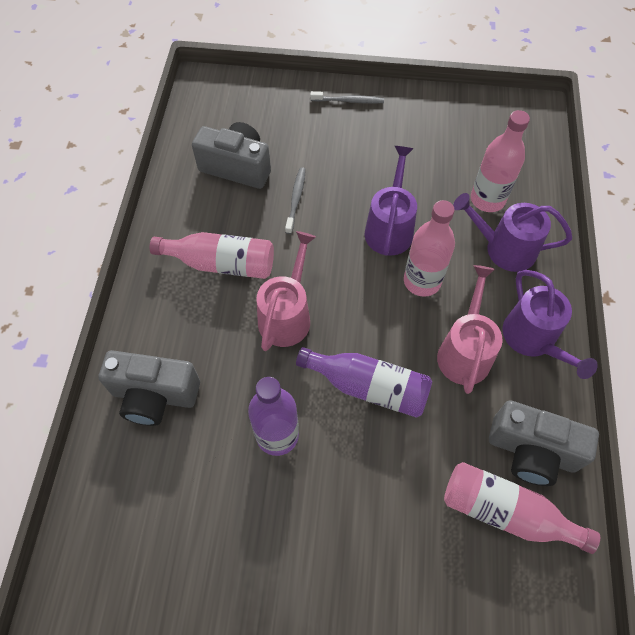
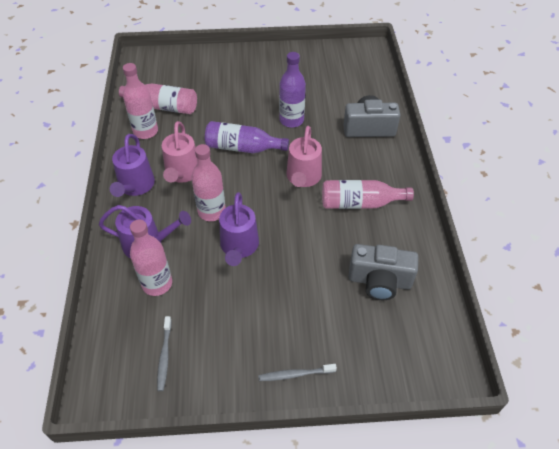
camera: 170 degrees right, 10 degrees down
grey toothbrush [285,167,306,234] -> grey toothbrush moved to [157,316,172,391]
grey camera [489,400,599,486] -> pink bottle [123,63,158,139]
purple watering can [502,270,598,379] -> purple watering can turned 150 degrees counterclockwise [110,134,155,197]

